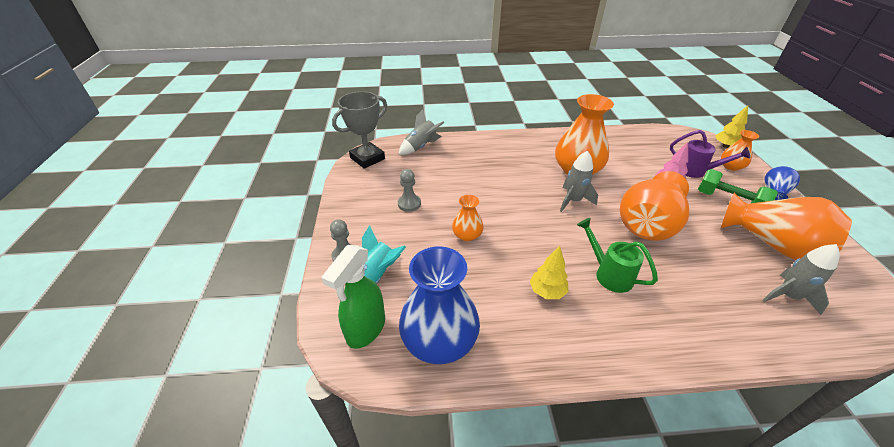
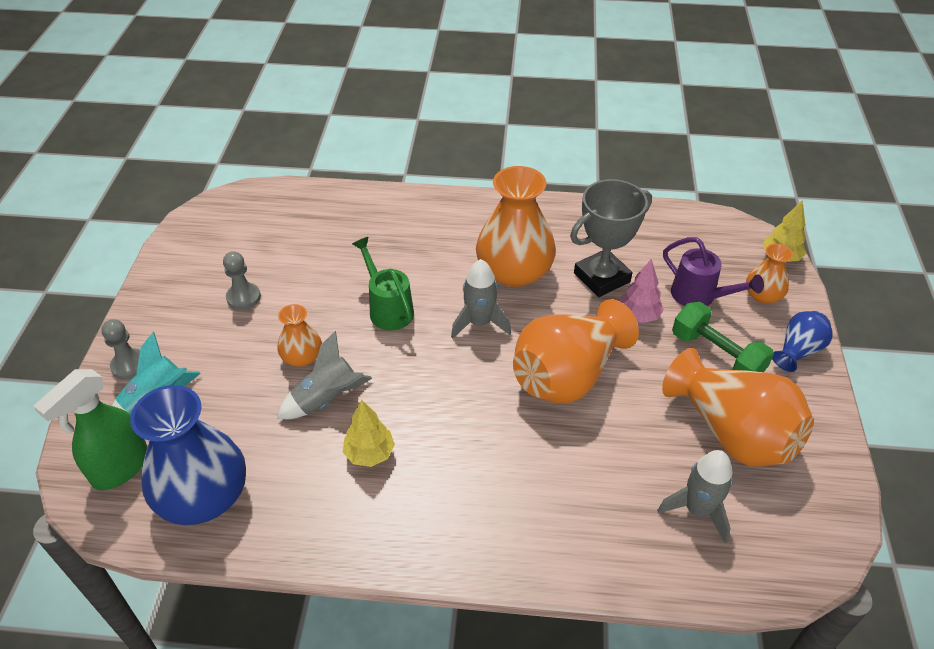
camera: 10 degrees right, 5 degrees up
grey trophy [332,91,387,169] -> grey trophy moved to [570,179,652,297]
grey rocket [399,109,445,155] -> grey rocket moved to [277,331,372,419]
green watering can [577,218,658,293] -> green watering can moved to [352,237,414,330]

